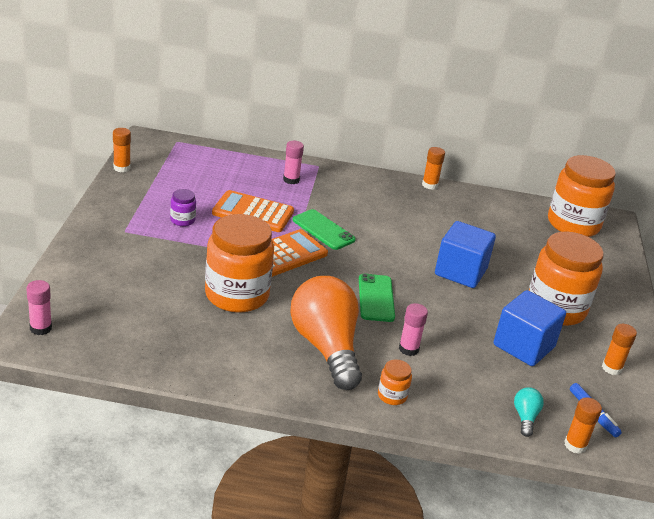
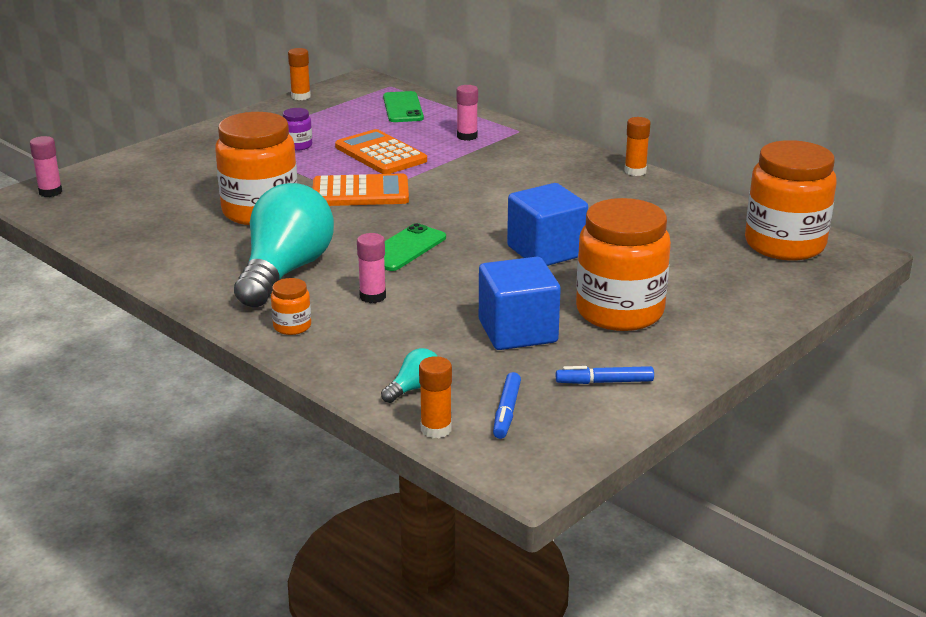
camera: 40 degrees right, 5 degrees down
orange light bulb [290,276,362,390] -> turquoise light bulb [234,183,334,307]
green phone [293,209,356,250] -> green phone moved to [383,91,424,122]
orange glue stick [602,324,637,375] -> blue marker [556,366,654,384]

